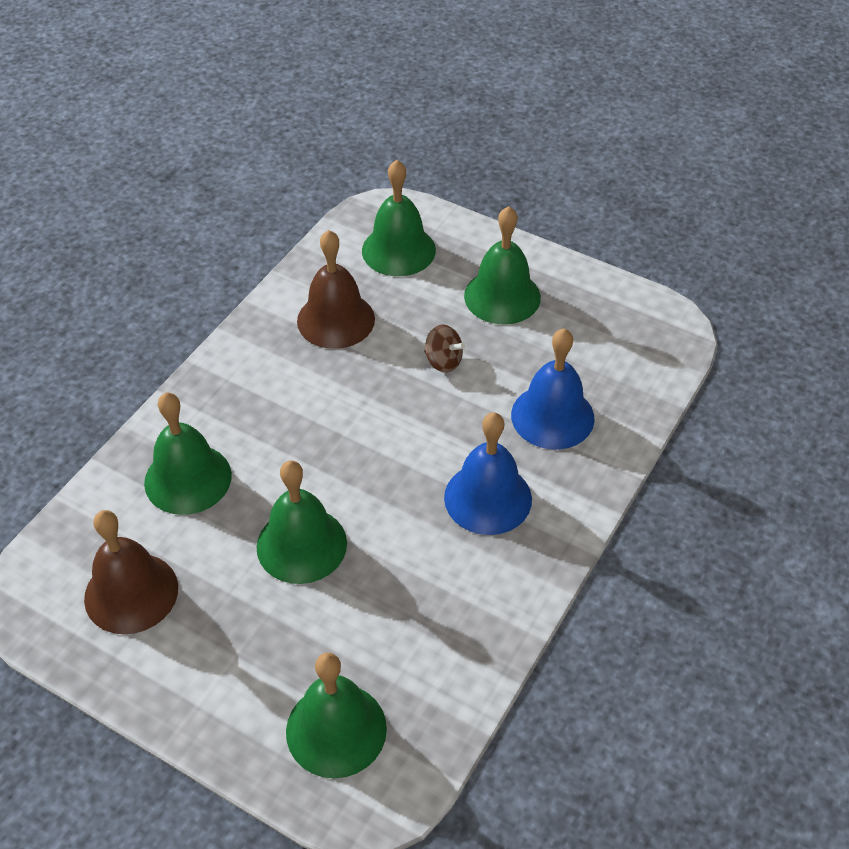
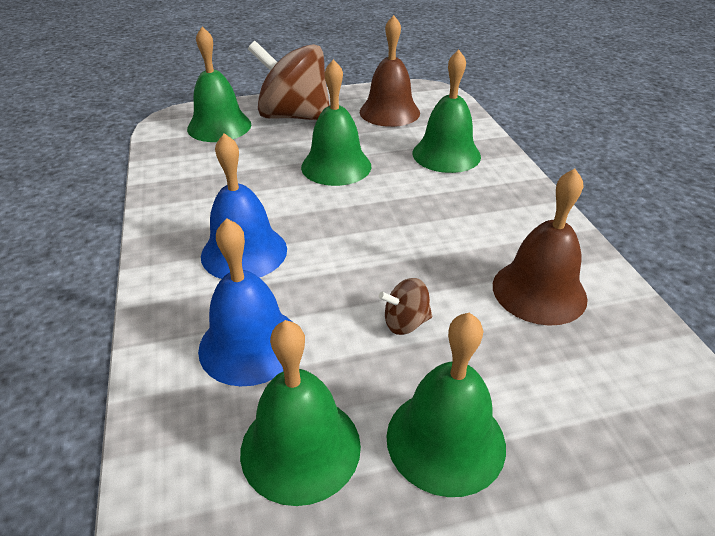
camera: 135 degrees right, 10 degrees down
green bell [362,160,436,276] -> green bell moved to [240,320,361,506]
none -> brown spinning top [248,41,330,120]

